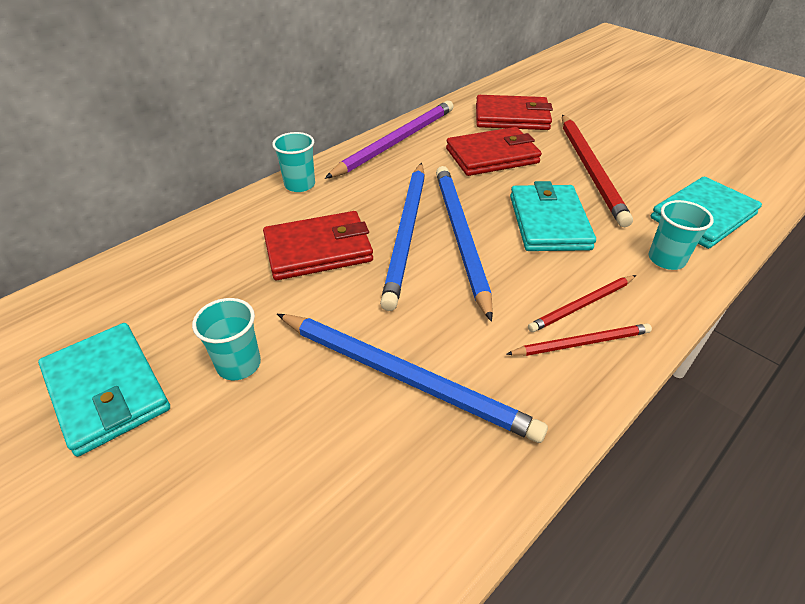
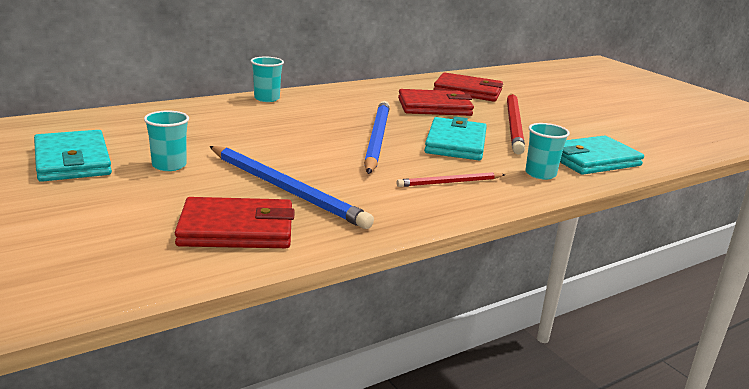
camera: 10 degrees right, 20 degrees down
red wallet [263,211,373,280] -> red wallet moved to [175,197,295,248]
purple pencil [325,101,454,179] -> none
blue pencil [380,163,425,311] -> none
red pencil [506,324,652,356] -> none

